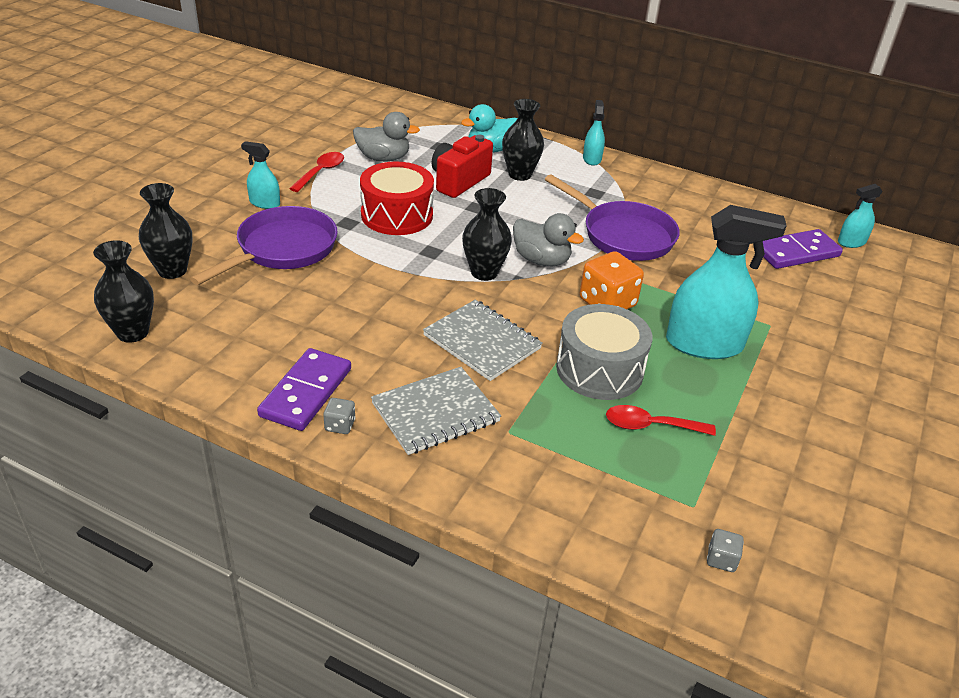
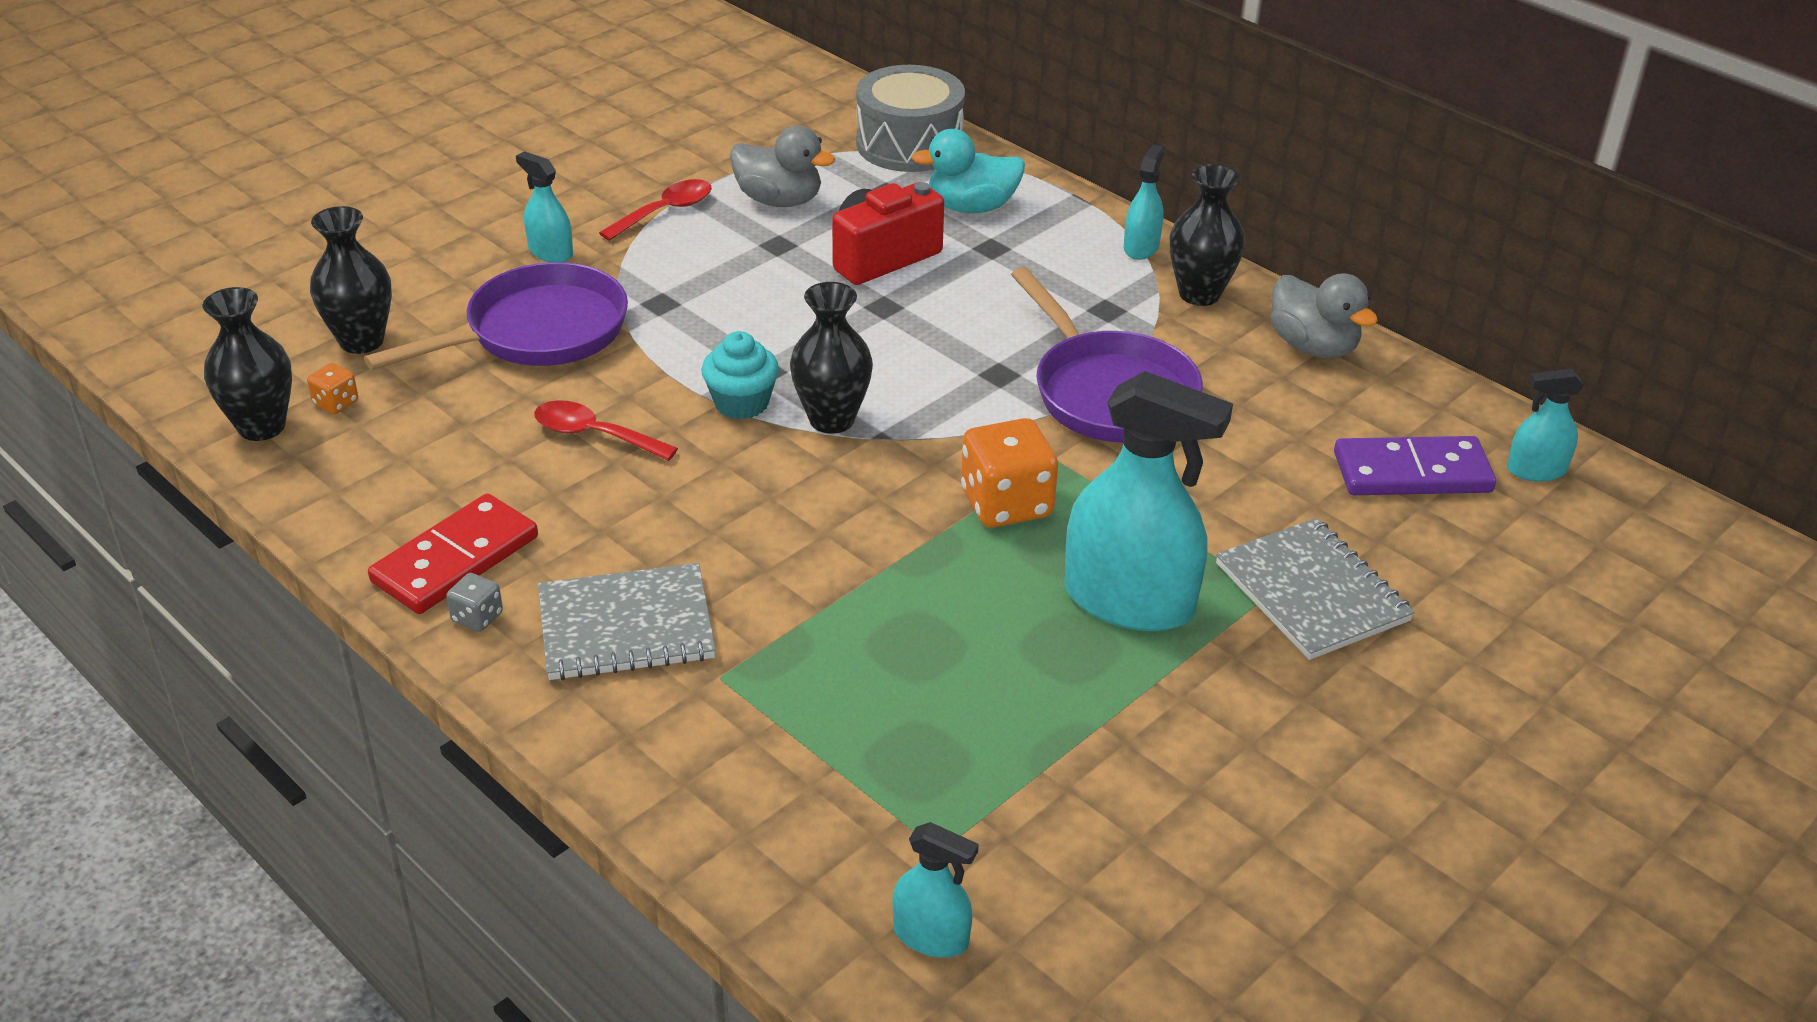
camera: 20 degrees right, 0 degrees up
purple domino [257,348,351,431] -> red domino [368,493,538,614]
red drum [360,161,434,235] -> none
grey notebook [423,300,543,381] -> grey notebook moved to [1216,518,1415,660]
black vase [502,99,544,181] -> black vase moved to [1169,164,1245,306]
grey duck [513,213,584,266] -> grey duck moved to [1270,273,1378,358]
grey drum [556,304,652,400] -> grey drum moved to [856,65,965,172]
red spoon [606,405,716,436] -> red spoon moved to [534,400,678,461]
grey dice [707,529,744,572] -> turquoise spray bottle [893,822,979,958]
none -> orange dice [307,363,358,414]
none -> turquoise cupcake [701,331,779,419]

